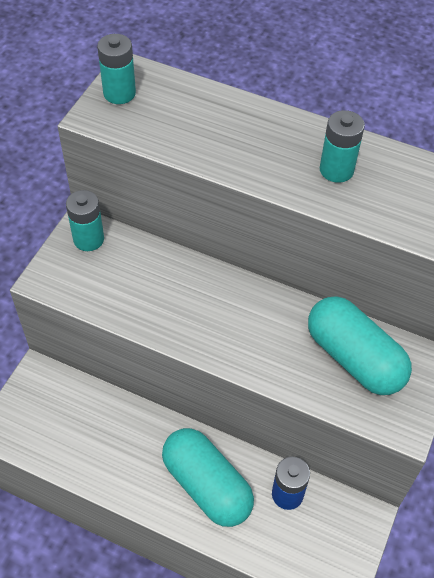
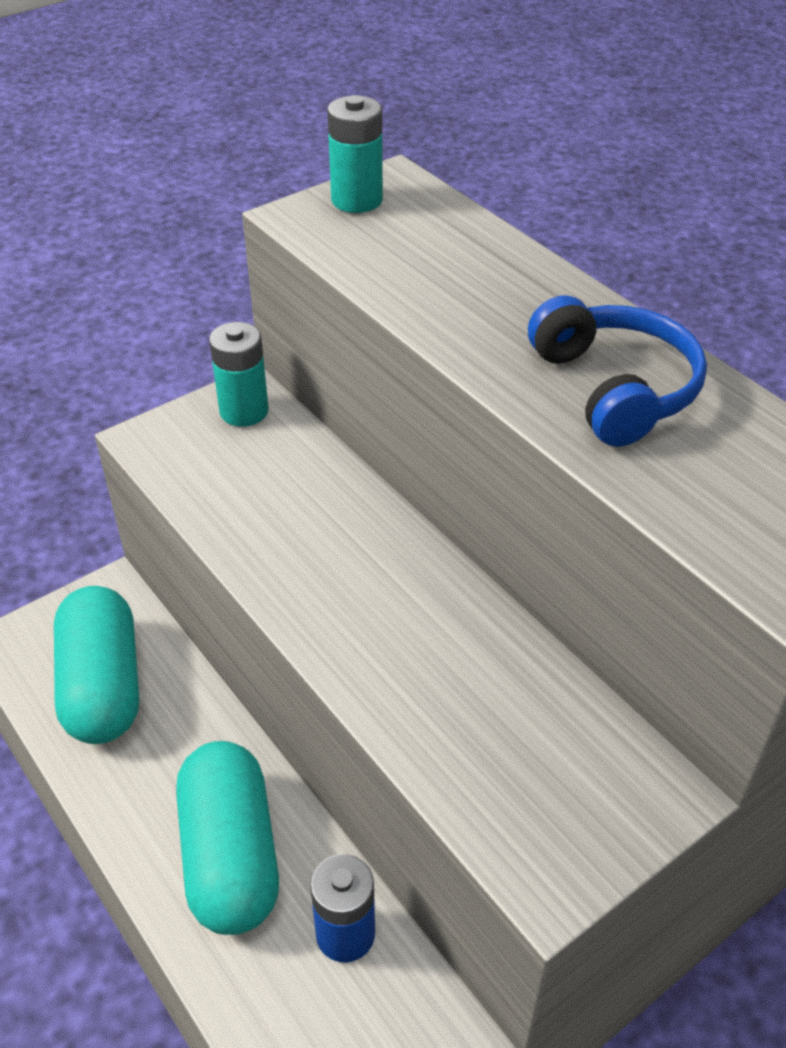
camera: 30 degrees right, 10 degrees down
turquoise capsule [308,296,412,395] -> turquoise capsule moved to [54,586,139,744]
turquoise battery [320,110,365,183] -> blue headphones [528,295,707,447]

